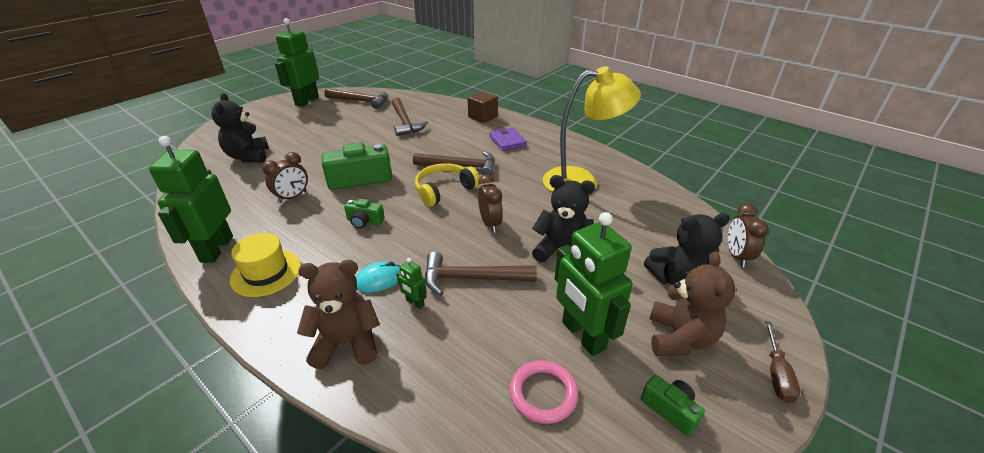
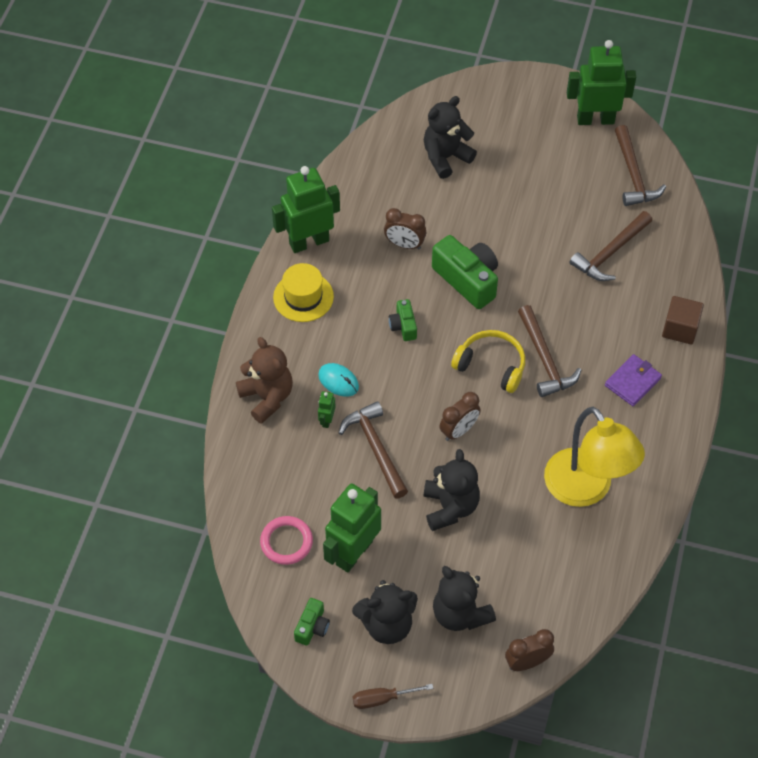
camera: 65 degrees right, 20 degrees up
brown teddy bear [649,251,735,356] -> black teddy bear [352,580,418,644]

